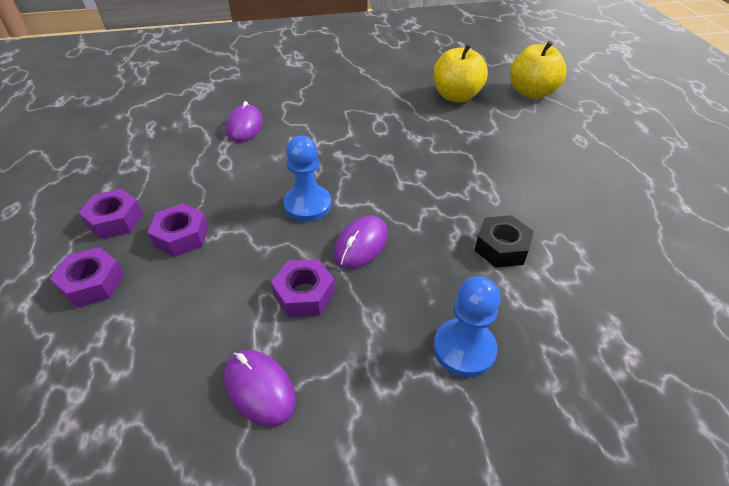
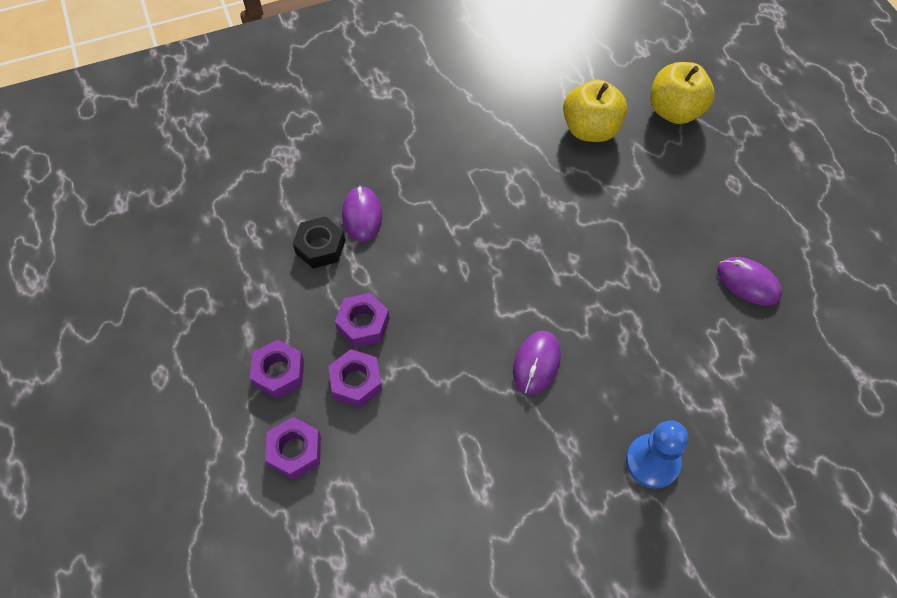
camera: 10 degrees left, 15 degrees up
purple mouse [224,350,296,427] -> purple mouse moved to [717,257,782,305]
purple nut [271,259,335,317] -> purple nut moved to [335,293,390,348]
blue pawn [283,136,332,222] -> none
black nut [474,215,534,268] -> black nut moved to [293,216,345,268]

